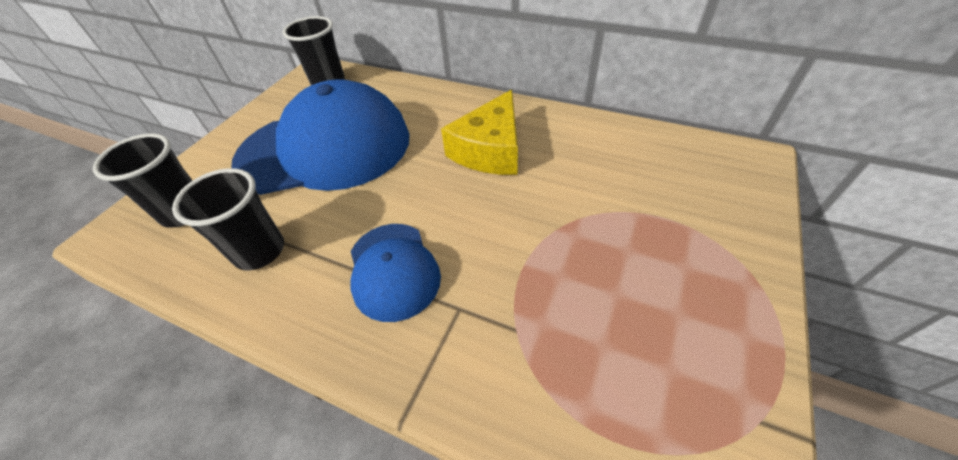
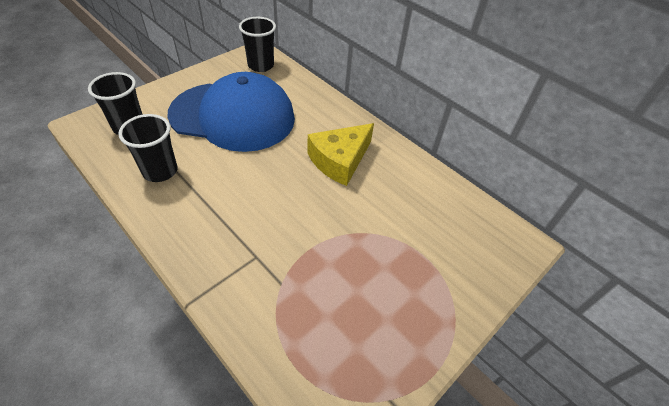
camera: 15 degrees right, 0 degrees up
blue cap [350,224,441,322] -> none

